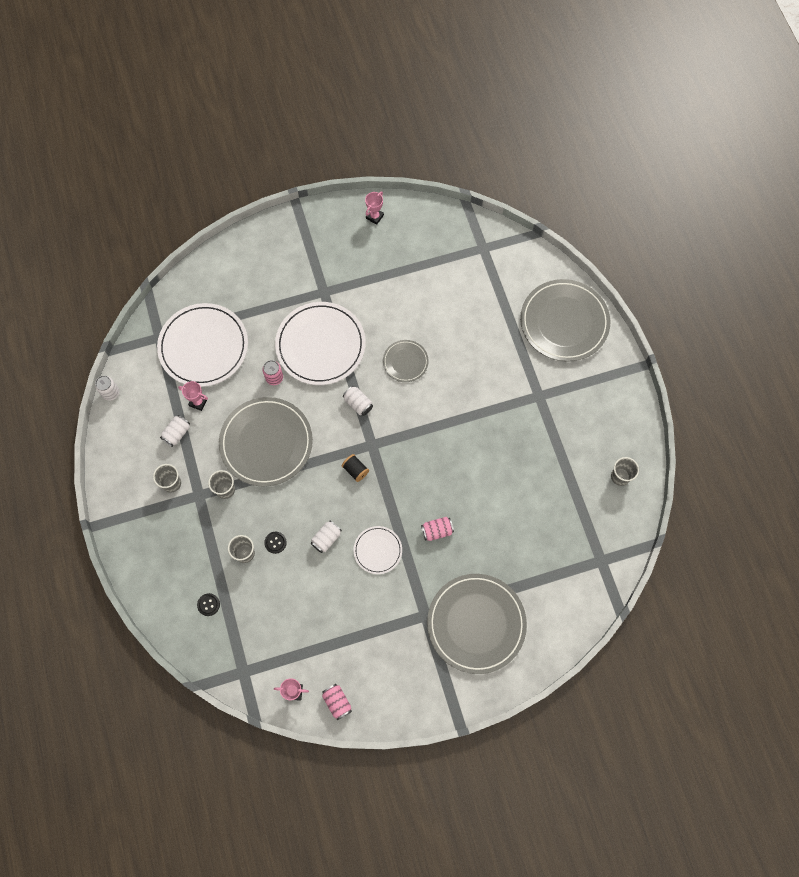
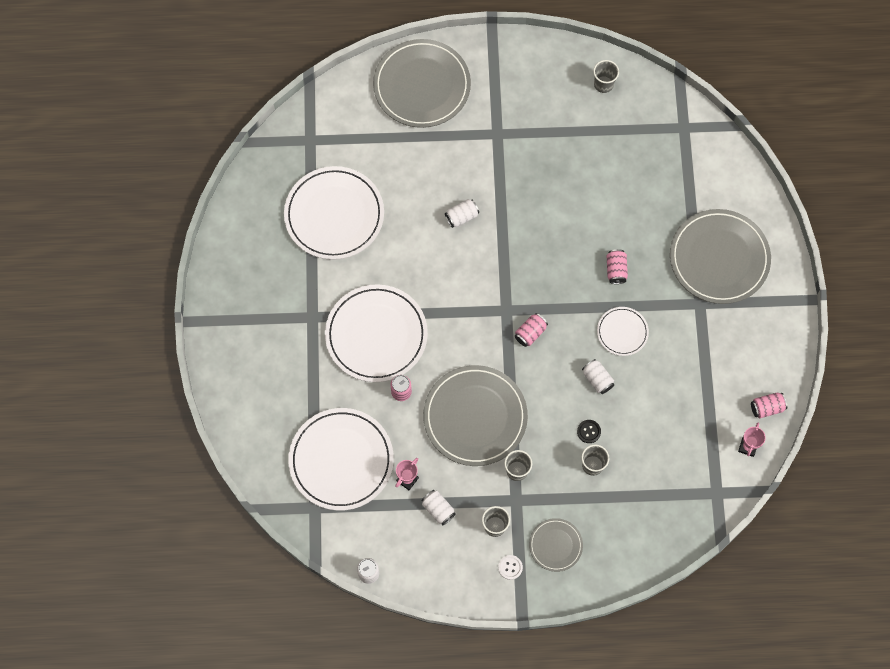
camera: 75 degrees left, 0 degrees up
black button [197,593,220,616] -> none
black spool [342,454,369,482] -> pink can [515,313,548,347]
white can [343,386,373,416] -> white can moved to [445,199,479,228]
pink trophy [365,191,384,225] -> none
grey plate [383,340,429,382] -> grey plate moved to [529,518,583,572]
none -> white plate [284,166,384,260]
none -> white button [498,555,523,580]

